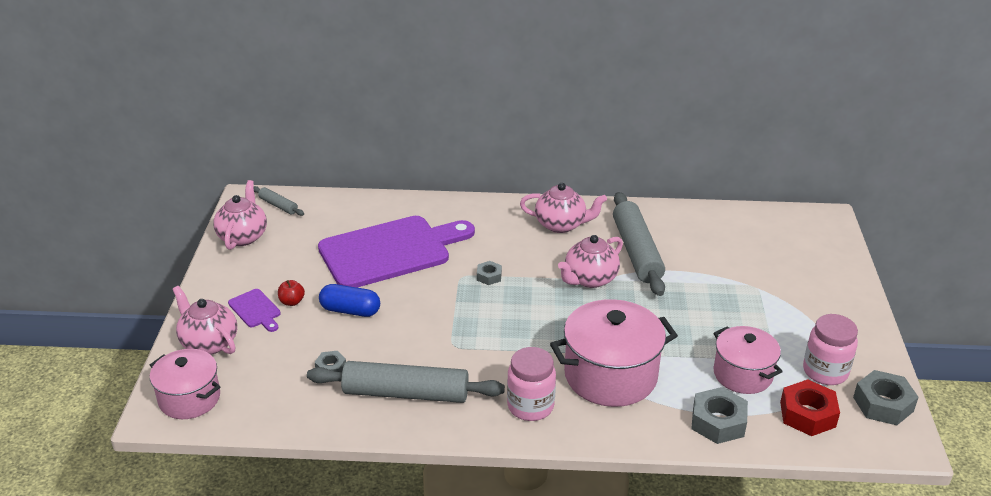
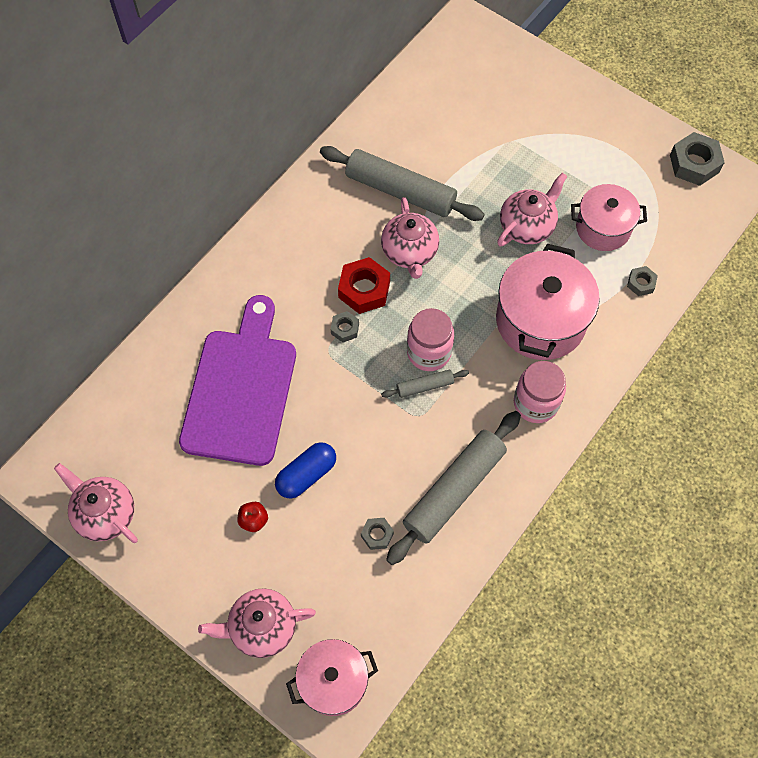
camera: 55 degrees left, 30 degrees up
purple cutting board [228,289,281,332] -> none
grey rolling pin [254,186,304,216] -> grey rolling pin moved to [381,370,469,398]
pink teapot [520,183,607,233] -> pink teapot moved to [497,173,567,246]
grey nut [691,387,748,444] -> grey nut [627,266,658,296], size x0.55
red nut [780,379,840,436] -> red nut moved to [338,257,390,314]
pink jar [803,314,858,385] -> pink jar moved to [407,308,454,371]

